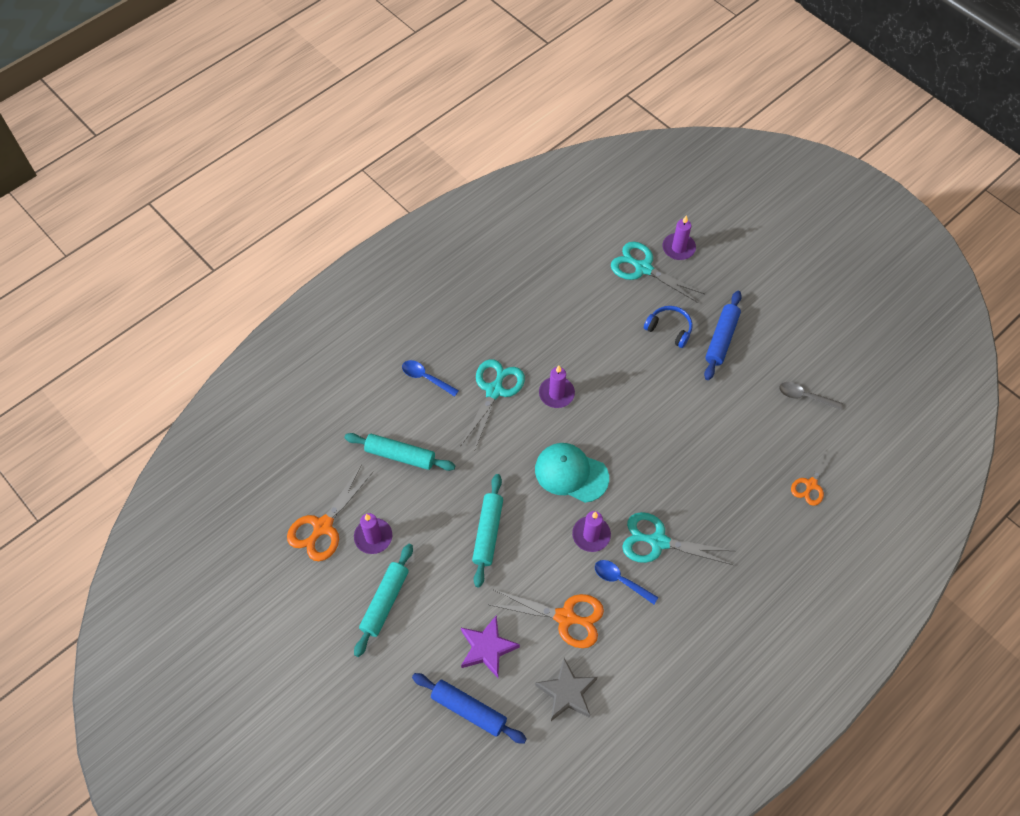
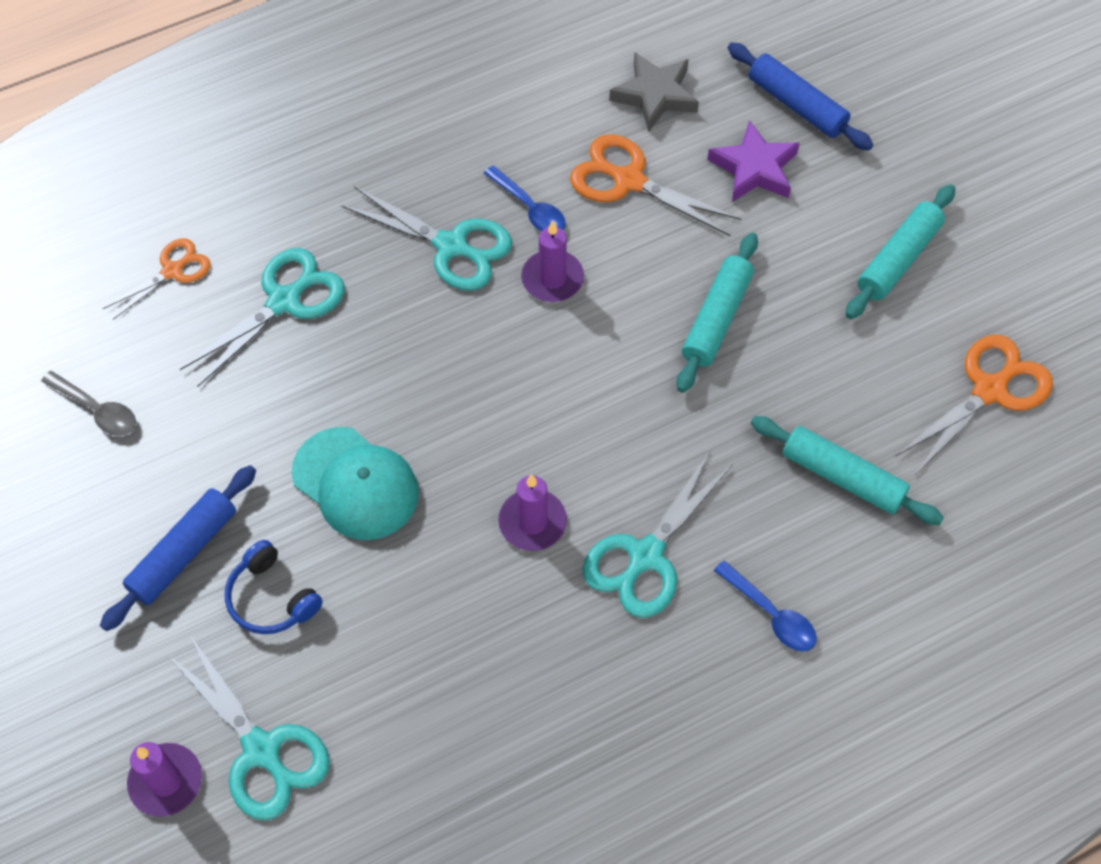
camera: 165 degrees left, 0 degrees up
purple candle [354,513,392,554] -> none
turquoise cap [535,443,609,503] -> turquoise cap moved to [291,427,419,540]
none -> turquoise scissors [180,248,345,387]

